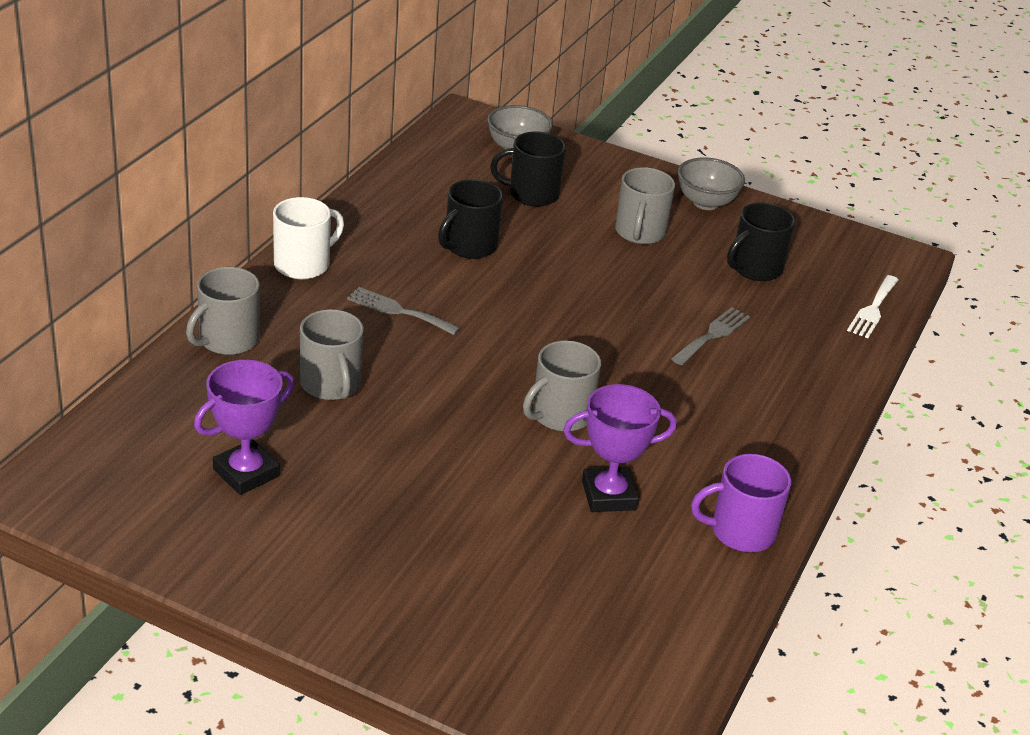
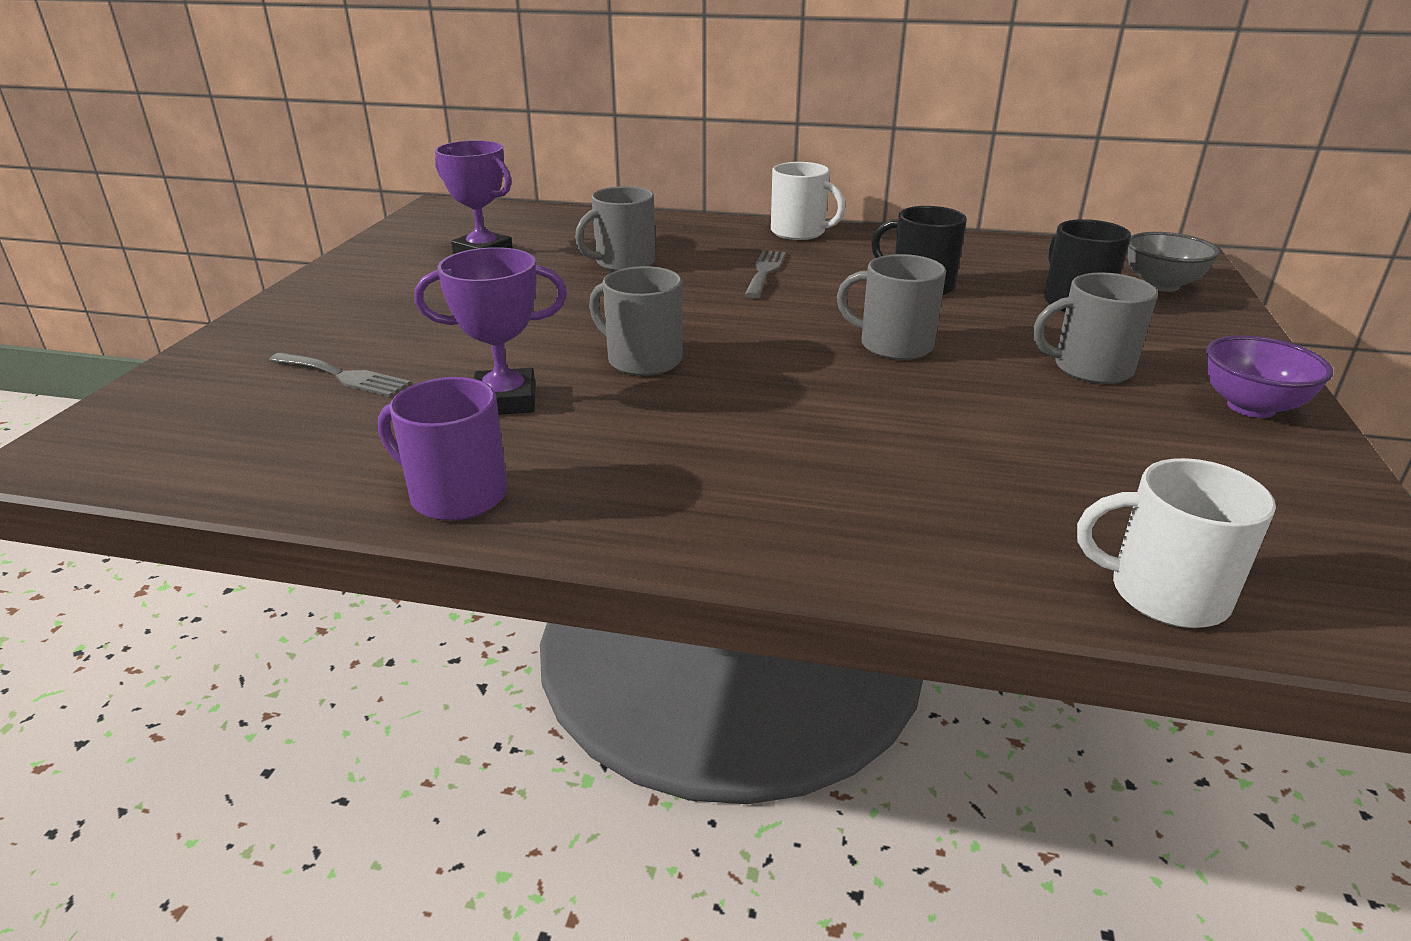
camera: 80 degrees right, 5 degrees down
grey mug [186,267,260,355] -> grey mug moved to [837,254,946,360]
purple trophy [563,384,677,512] -> purple trophy turned 75 degrees counterclockwise [414,247,567,415]
grey fork [671,307,750,365] -> grey fork moved to [269,352,411,397]
grey bowl [678,157,745,210] -> purple bowl [1206,335,1333,418]
purple mug [691,454,792,552] -> purple mug turned 45 degrees counterclockwise [378,377,507,521]
black mug [727,203,795,281] -> none
white fork [847,275,899,338] -> white mug [1077,458,1276,628]

